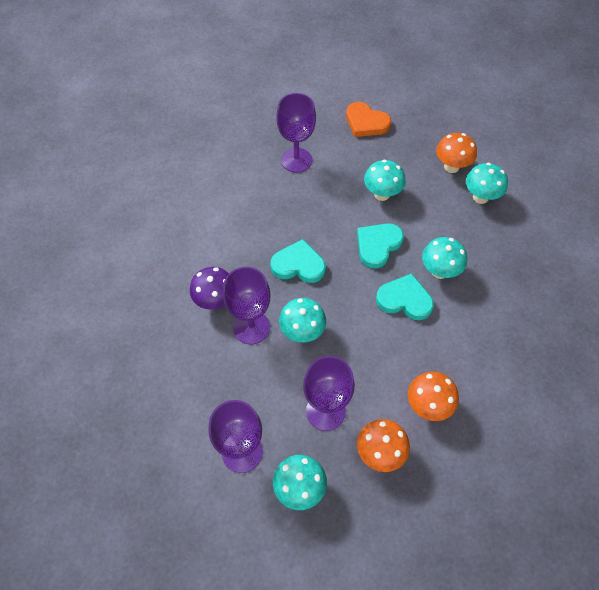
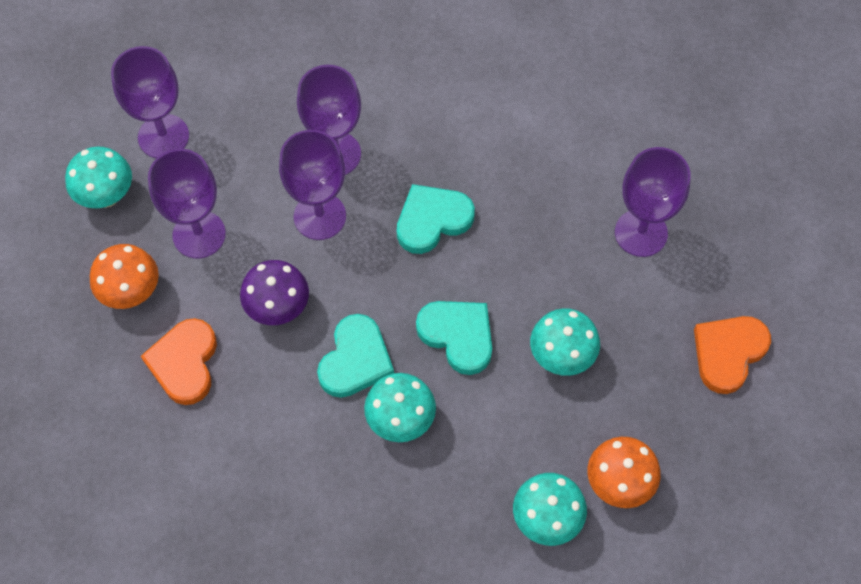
camera: 95 degrees right, 5 degrees up
purple mushroom [190,267,229,310] -> purple mushroom moved to [240,260,309,325]
turquoise heart [271,239,326,283] -> turquoise heart turned 135 degrees counterclockwise [397,184,475,254]
turquoise mushroom [279,298,326,343] -> purple goblet [279,130,346,240]
orange mushroom [408,372,459,421] -> orange heart [141,318,217,405]

